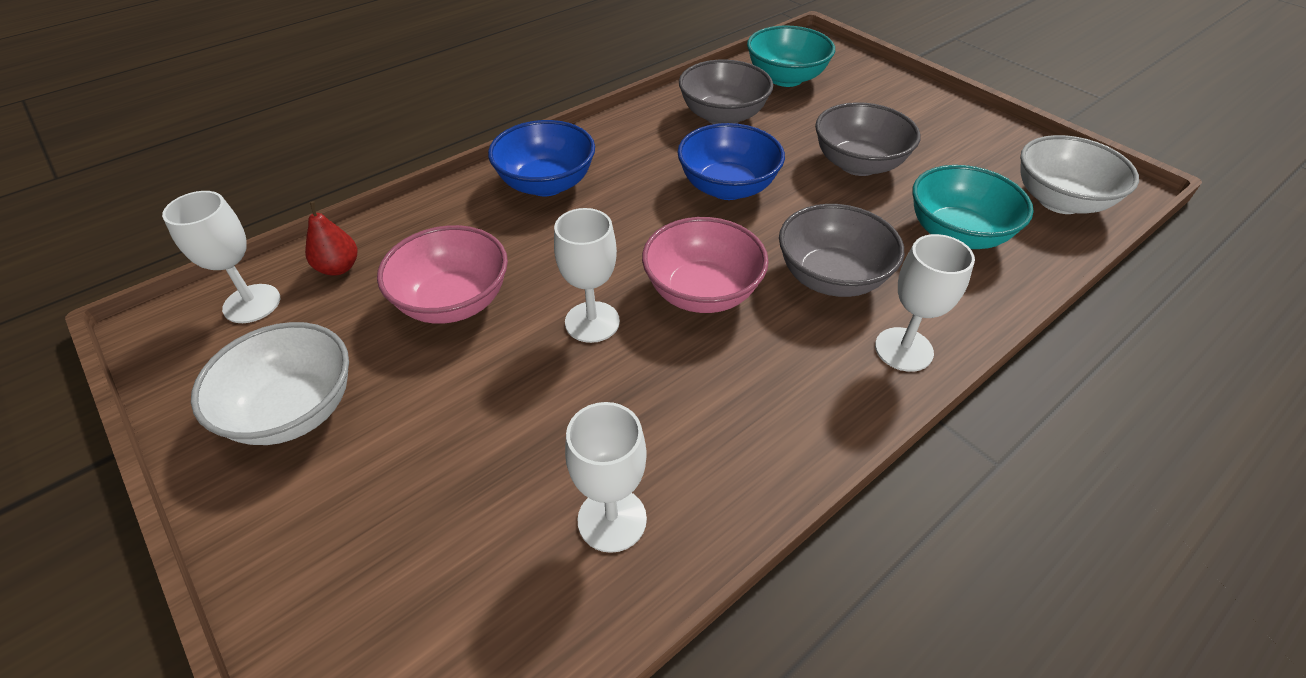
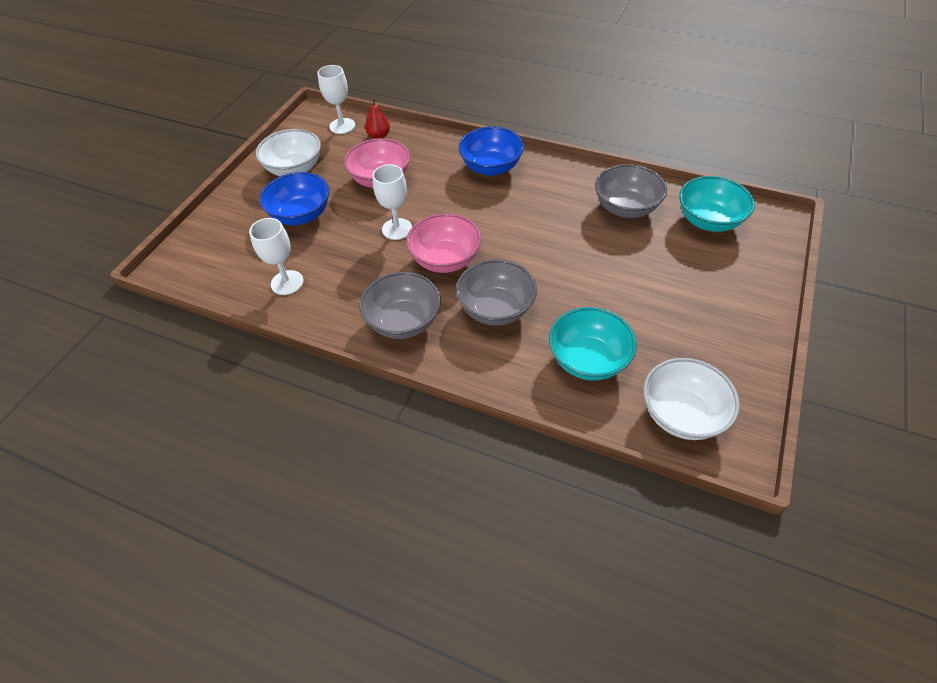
camera: 65 degrees right, 5 degrees up
blue bowl [677,123,785,200] -> blue bowl moved to [259,172,329,225]
grey bowl [815,102,921,176] -> grey bowl moved to [359,272,441,339]
white goblet [875,234,975,372] -> none

